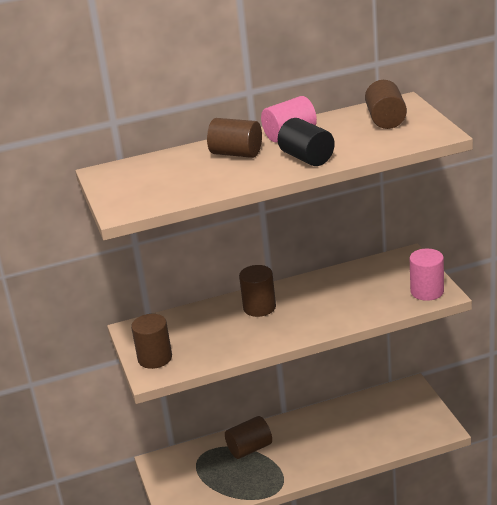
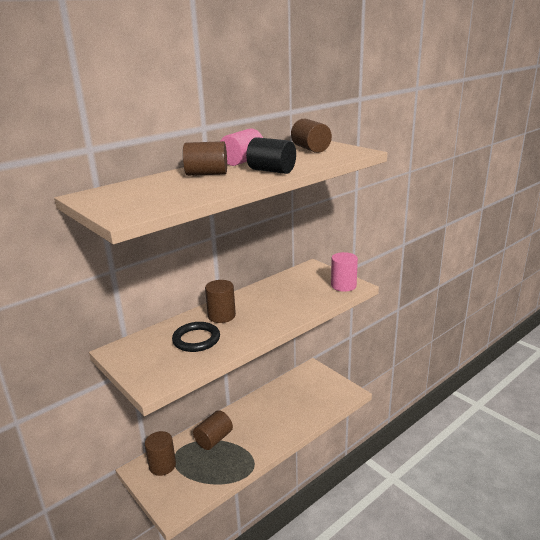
camera: 25 degrees left, 5 degrees down
brown cylinder [131,314,172,369] -> brown cylinder moved to [145,431,176,476]
none -> black ring [172,322,220,352]

